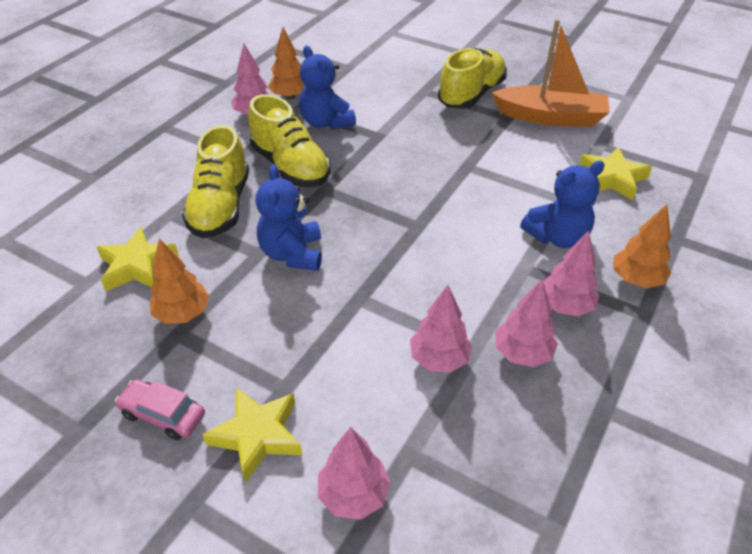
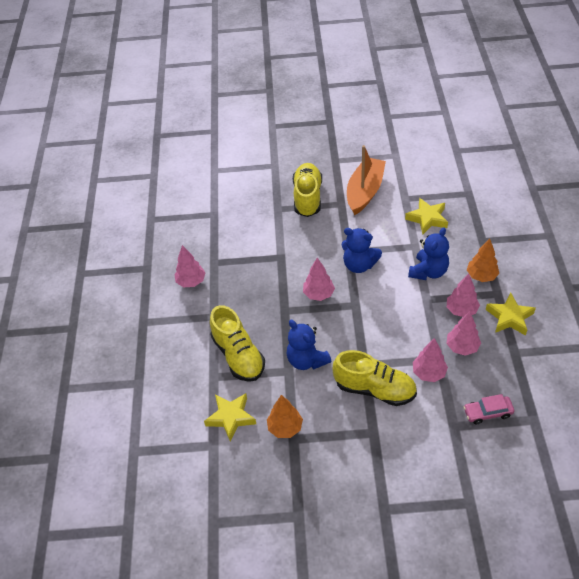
camera: 30 degrees left, 5 degrees up
pink car [115,379,205,440] -> pink car moved to [463,394,514,424]
yellow star [202,388,302,483] -> yellow star moved to [486,293,536,336]
yellow shoe [248,94,331,188] -> yellow shoe moved to [333,350,417,406]
orange tree [268,27,305,100] -> none
blue teddy bear [299,46,356,130] -> blue teddy bear moved to [342,228,382,273]
pink tree [318,427,391,520] -> pink tree moved to [303,258,335,301]
orange boat [492,19,610,127] -> orange boat turned 45 degrees counterclockwise [347,145,386,215]

